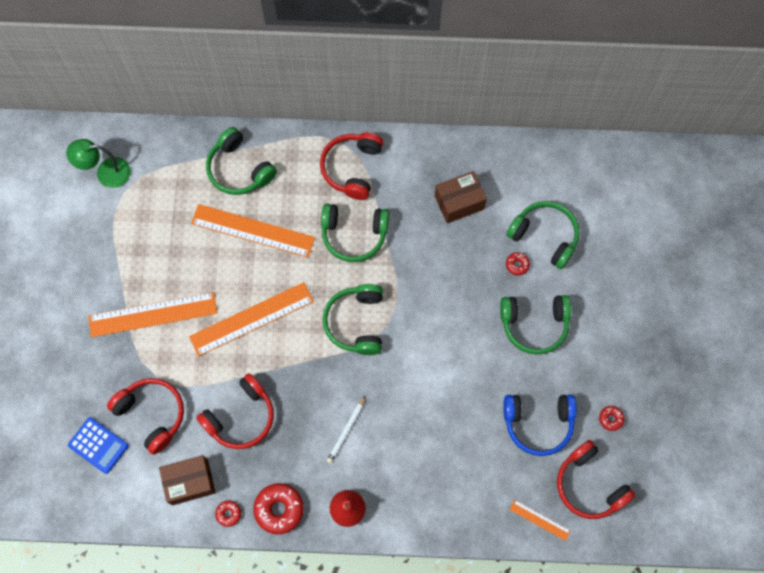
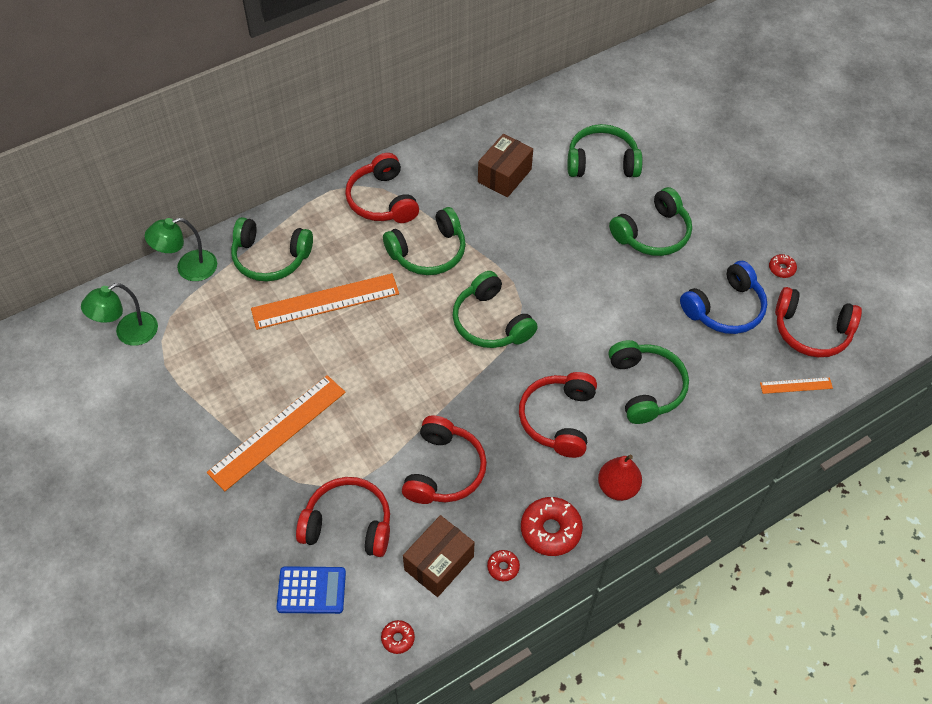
camera: 35 degrees left, 15 degrees down
orange ruler [189,282,314,356] -> none
white pencil [327,397,365,463] -> red headphones [519,372,597,458]
red donut [506,252,530,275] -> red donut moved to [381,620,415,654]
none -> green lamp [145,218,217,281]
none -> green headphones [609,340,689,424]

